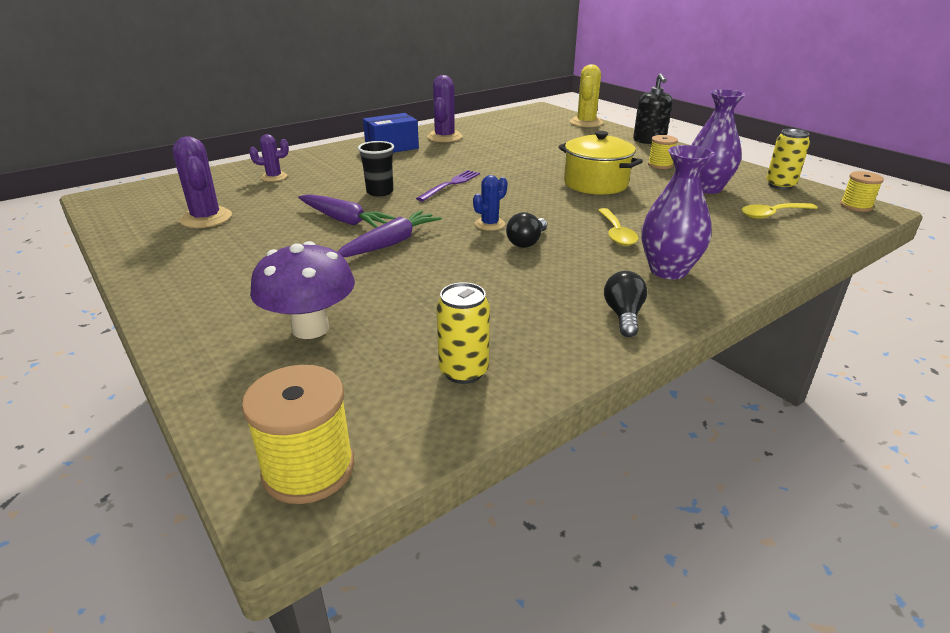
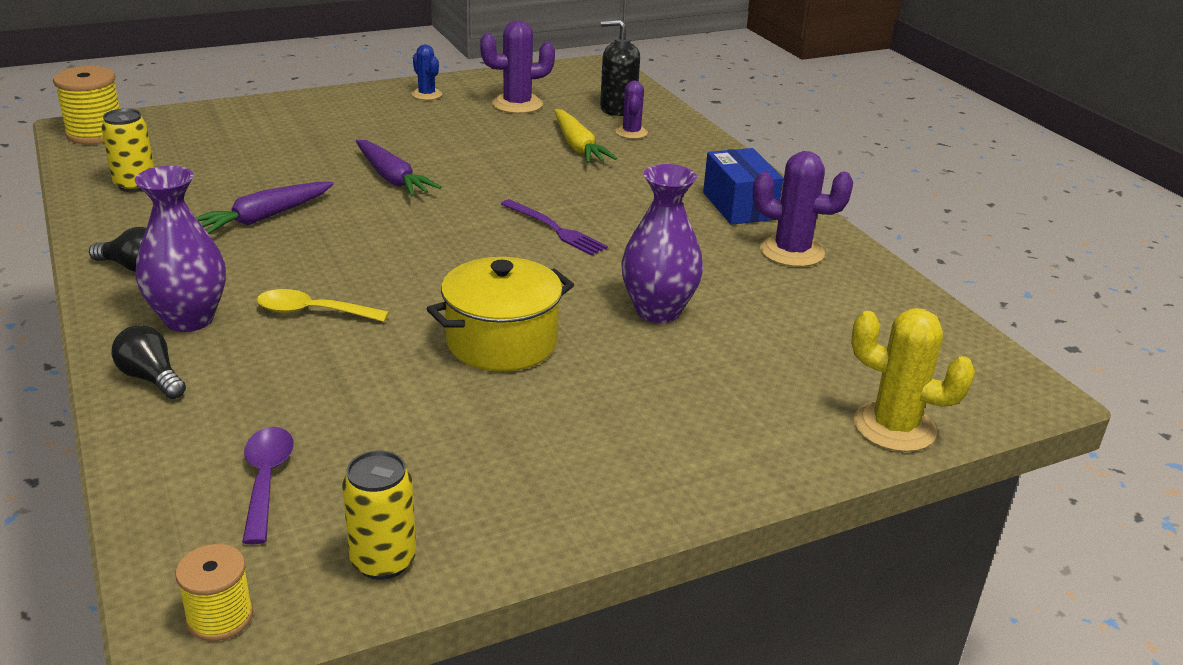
camera: 100 degrees right, 0 degrees up
purple mushroom [250,241,355,339] -> none
purple carrot [298,194,395,228] -> purple carrot moved to [196,182,334,234]
black cup [358,141,394,196] -> none
blue cactus [473,175,507,231] -> blue cactus moved to [411,45,442,100]
black light bulb [506,212,547,248] -> black light bulb moved to [111,325,186,399]
black soap dispenser [633,73,673,144] -> black soap dispenser moved to [600,19,640,116]
yellow spool [648,135,678,169] -> none
purple vase [692,89,746,194] -> purple vase moved to [621,164,703,323]
yellow spoon [741,203,818,219] -> purple spoon [242,427,294,545]
none -> yellow carrot [554,109,617,163]

